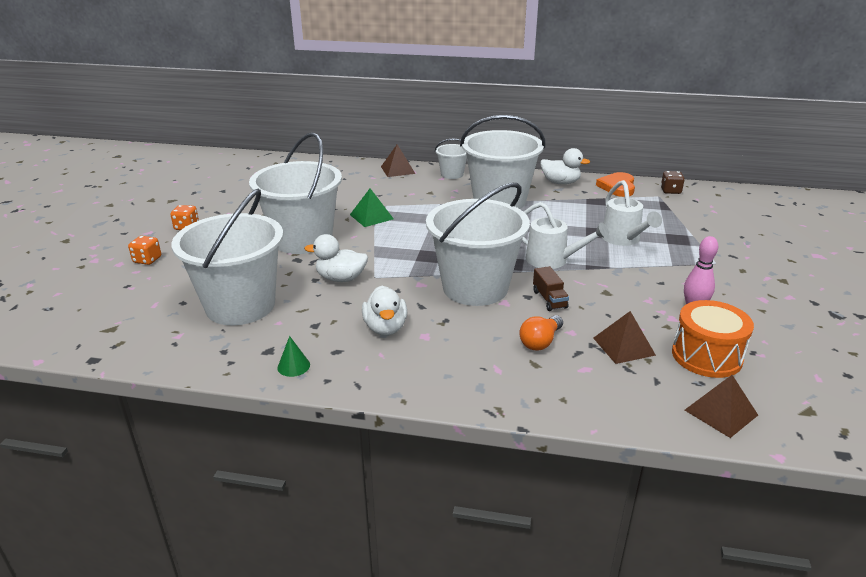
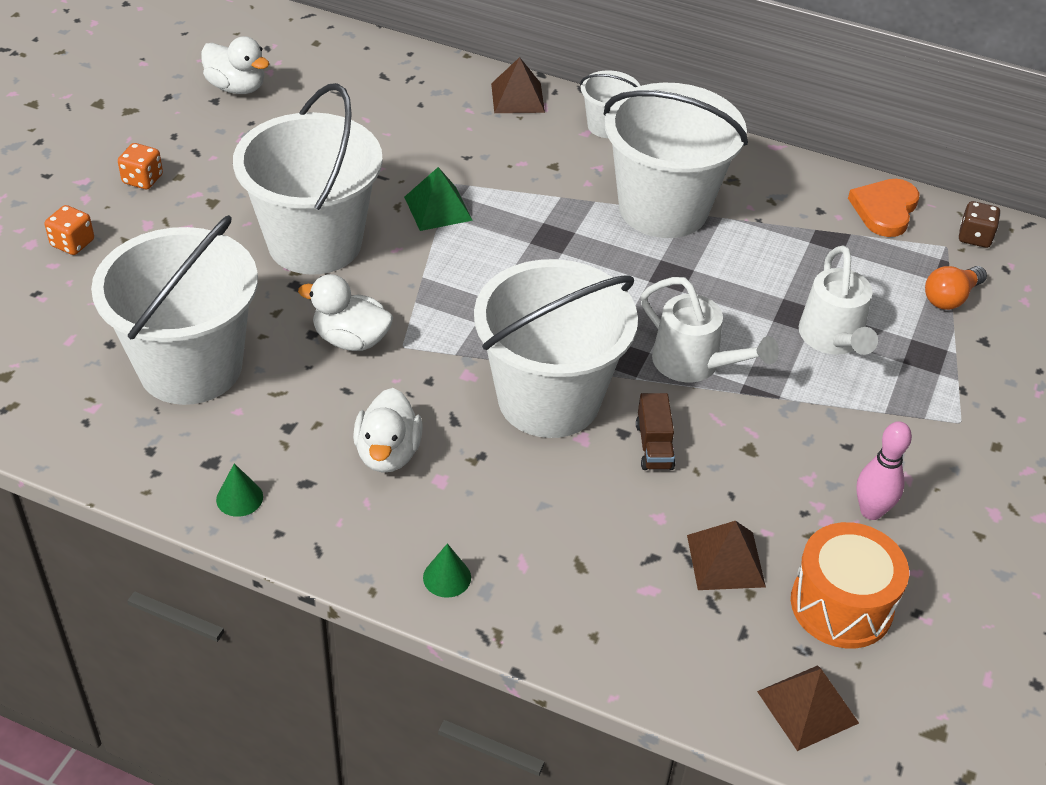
camera: 10 degrees right, 15 degrees up
orange light bulb [519,315,563,351] -> orange light bulb moved to [925,266,987,310]
white duck [541,148,590,185] -> white duck moved to [201,36,269,94]
none -> green cone [423,543,471,598]

